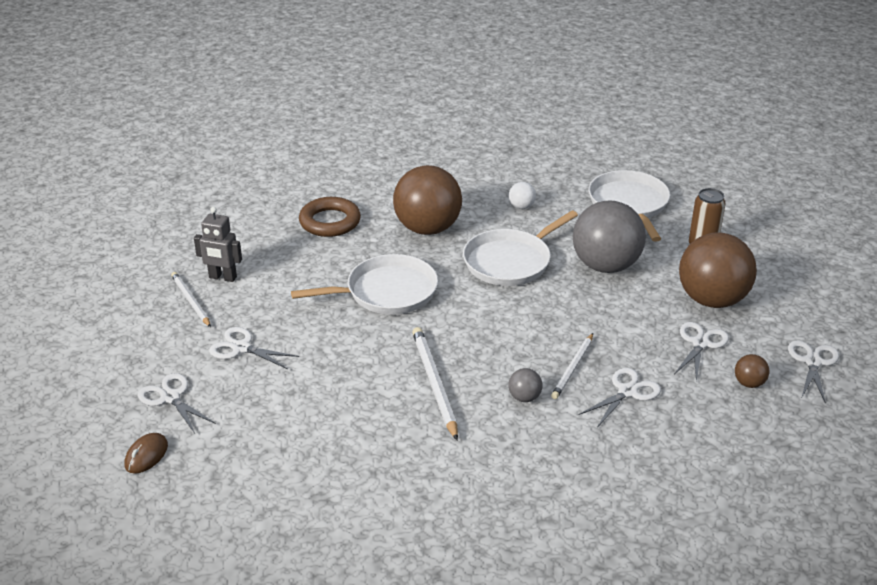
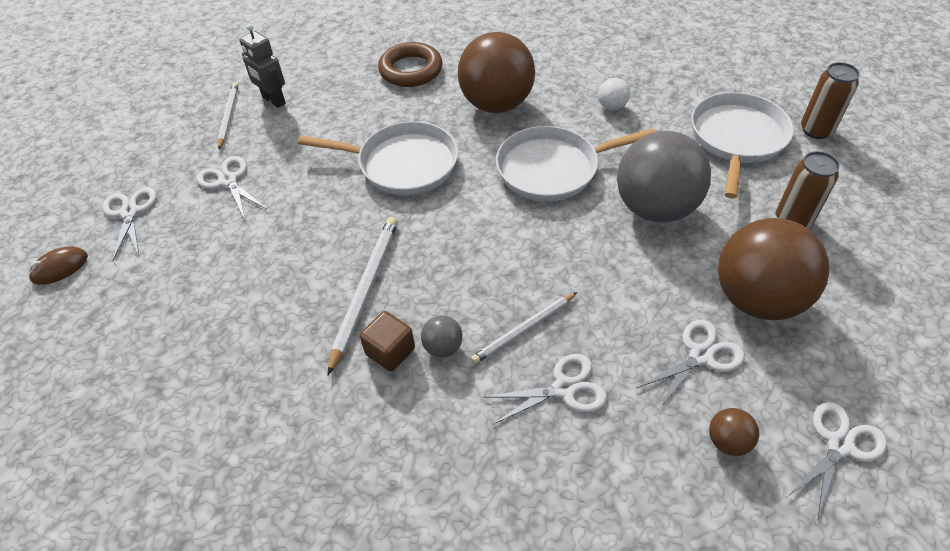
camera: 30 degrees right, 15 degrees up
none -> brown cube [360,311,415,372]
none -> brown can [801,62,860,139]

